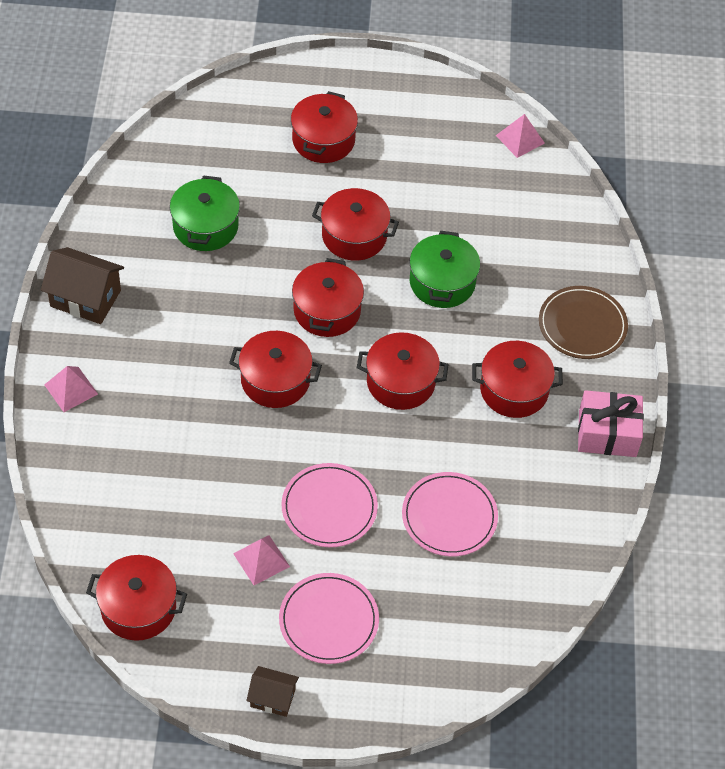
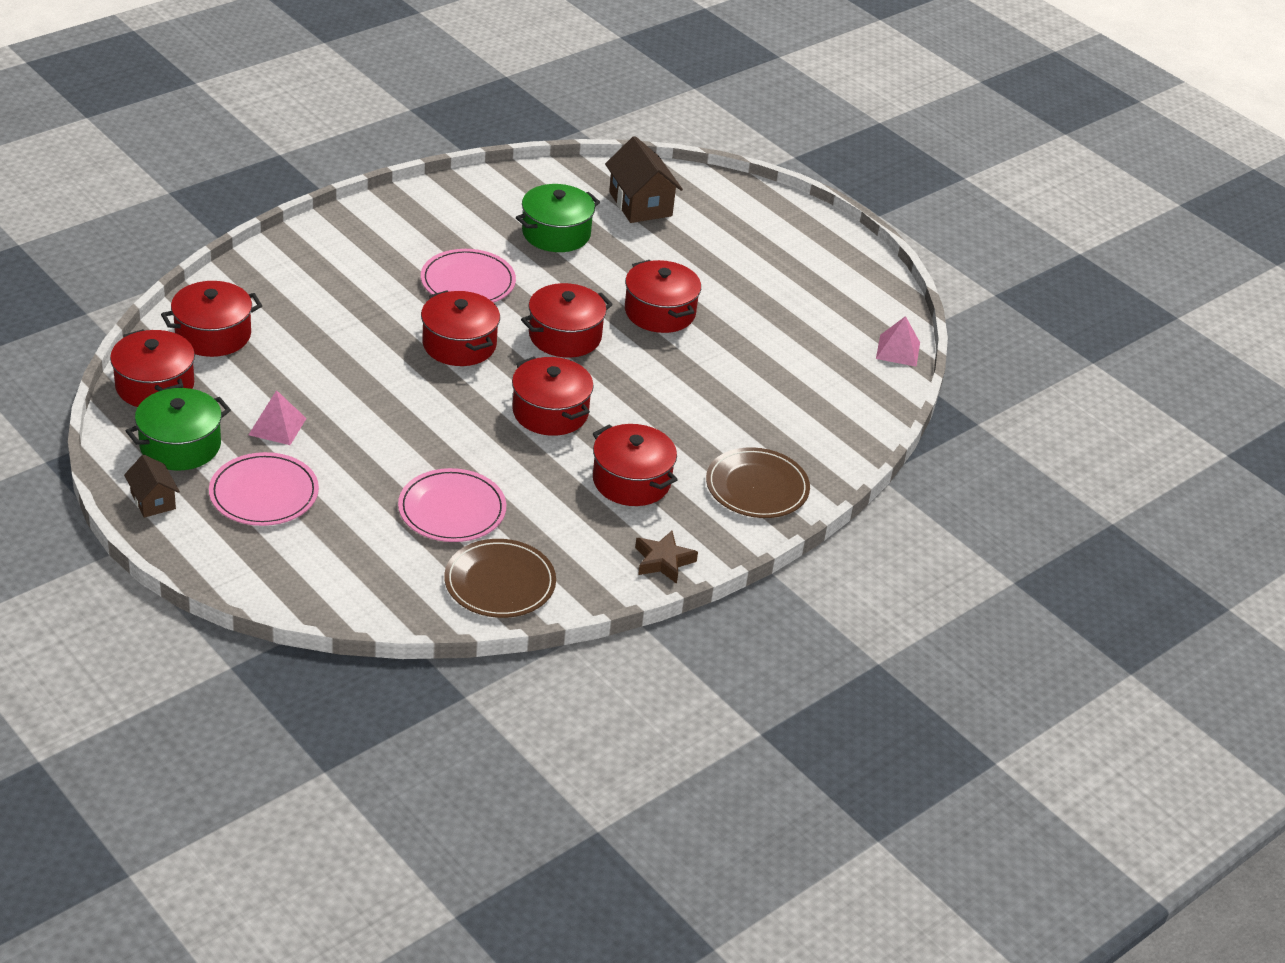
camera: 45 degrees right, 15 degrees down
brown house [41,247,124,324] -> brown house moved to [605,136,683,223]
pink pyramid [44,366,98,412] -> none
pink plate [281,463,378,547] -> pink plate moved to [421,249,516,303]
red pot [291,91,358,163] -> red pot moved to [161,281,262,357]
green pot [410,231,480,308] -> green pot moved to [126,388,231,470]
pink gift [578,390,644,457] -> brown star [635,531,698,584]
none -> brown plate [444,539,556,618]

